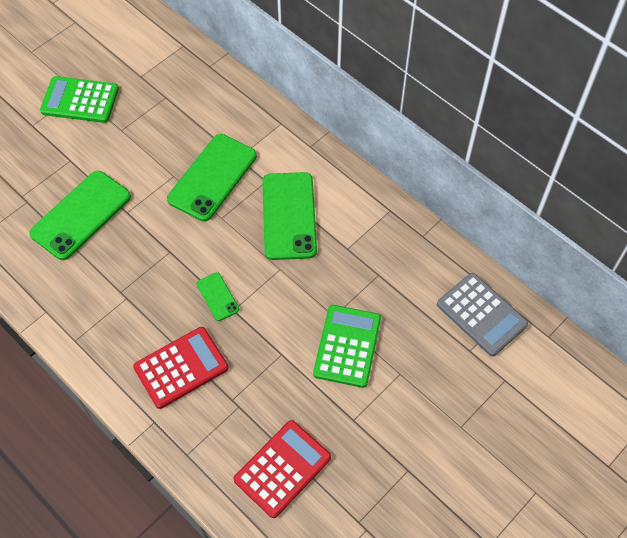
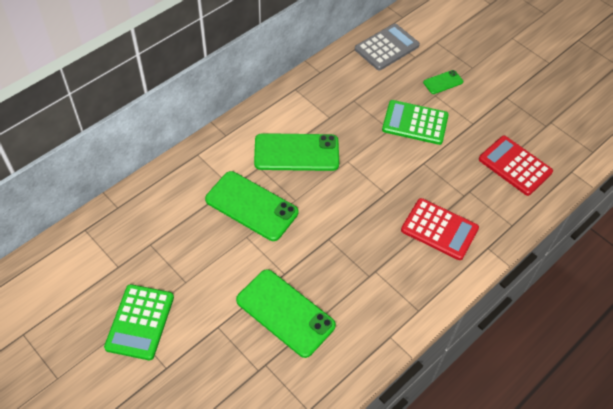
camera: 90 degrees left, 5 degrees down
red calculator [133,327,229,409] -> red calculator turned 150 degrees clockwise [401,198,479,260]
green phone [197,272,239,321] -> green phone moved to [423,70,463,94]

